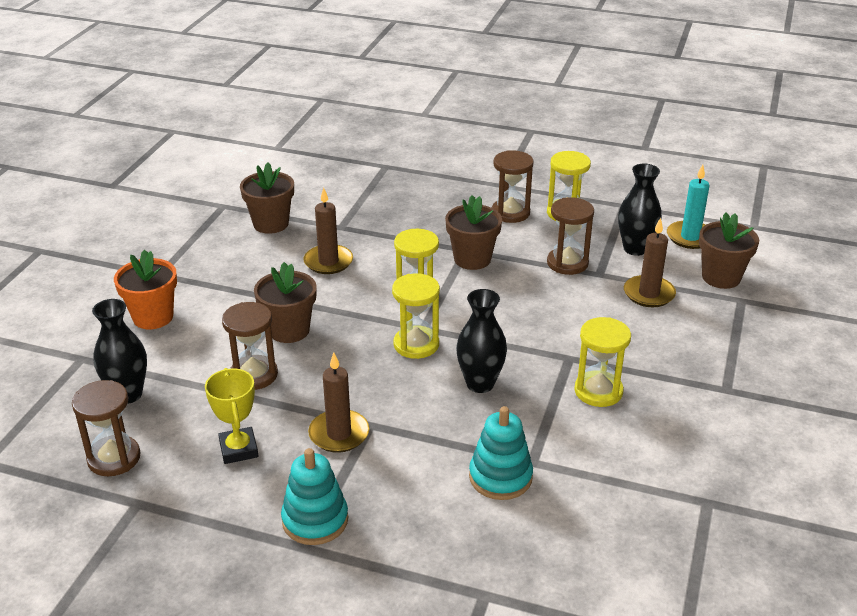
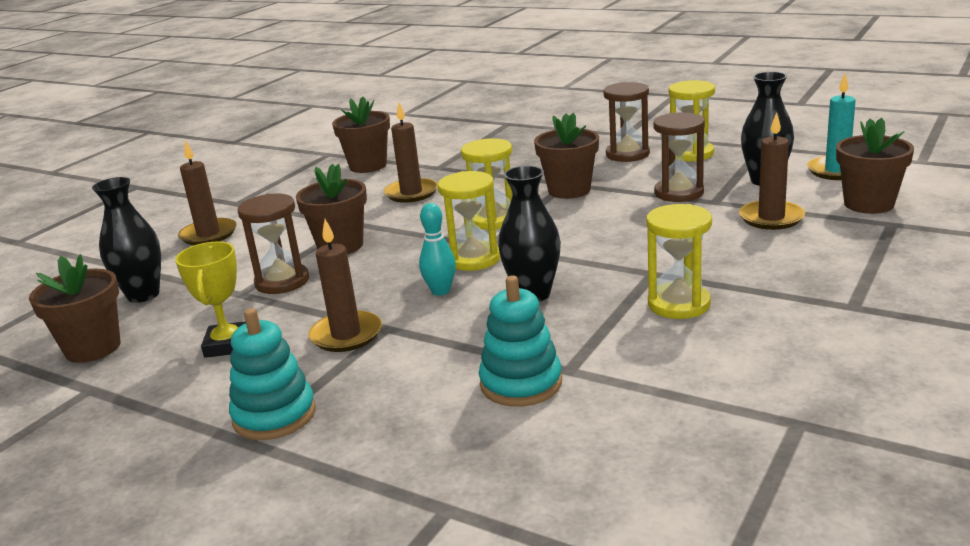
camera: 15 degrees right, 10 degrees down
brown hourglass [72,380,141,476] -> brown flower pot [29,254,121,363]
orange flower pot [114,250,177,329] -> brown candle [178,140,237,245]
none -> turquoise bowling pin [419,203,456,296]

